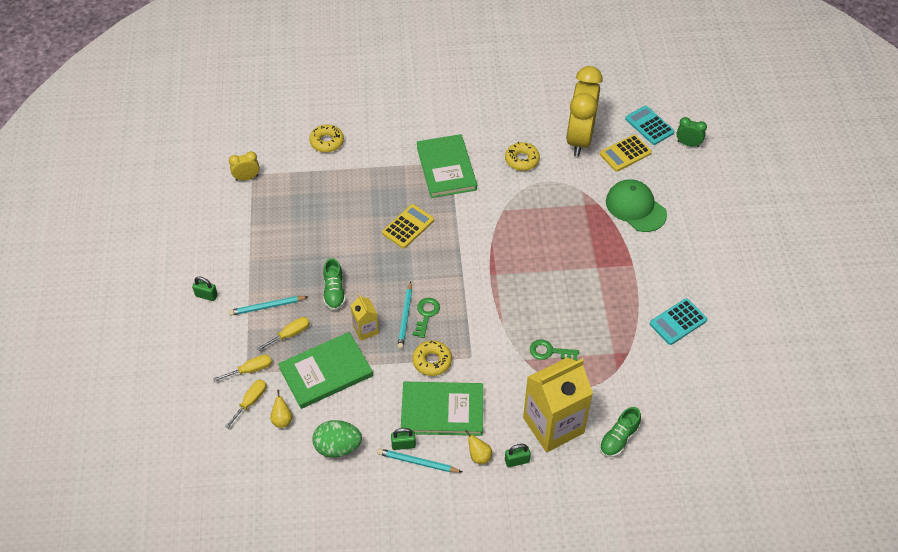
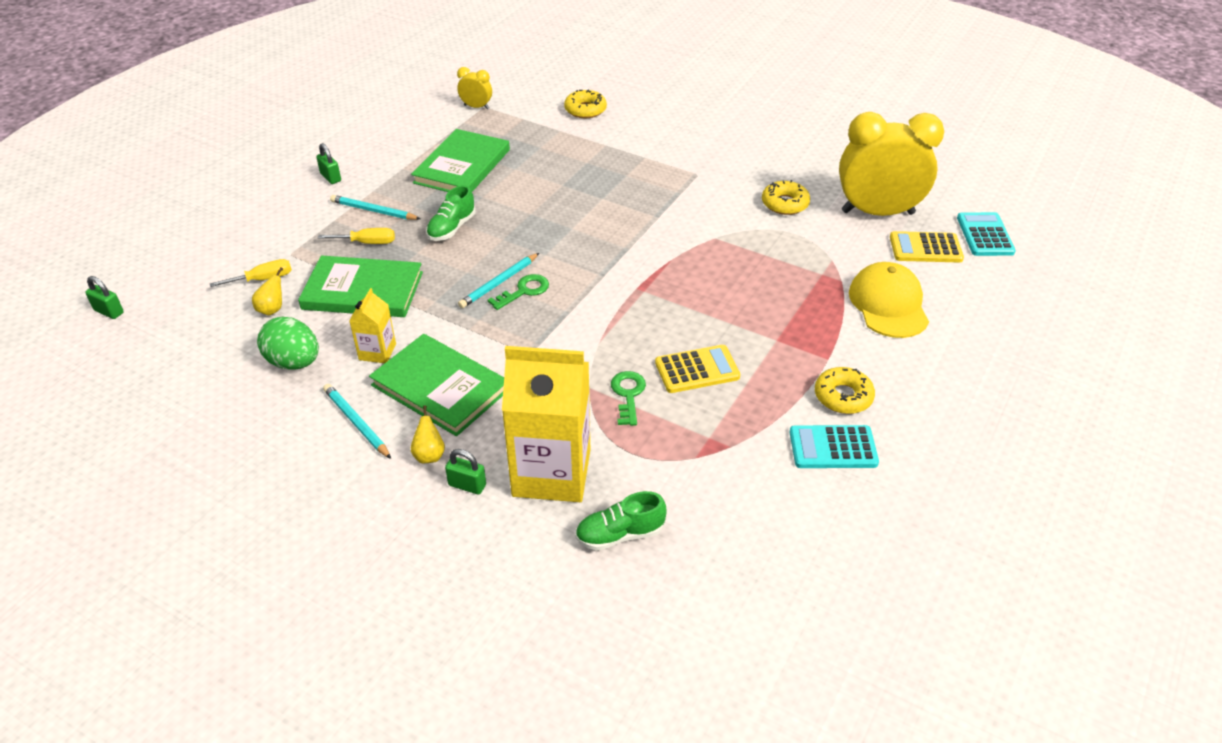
camera: 35 degrees right, 10 degrees down
yellow screwdriver [213,354,272,382] -> none
yellow carton [350,294,379,341] -> yellow carton moved to [349,288,396,363]
yellow calculator [382,204,434,249] -> yellow calculator moved to [655,345,740,393]
green padlock [391,428,416,450] -> green padlock moved to [85,276,124,319]
yellow donut [412,341,452,376] -> yellow donut moved to [815,367,875,414]
green book [417,134,477,198] -> green book moved to [411,129,510,192]
green key [530,339,579,361] -> green key turned 45 degrees clockwise [611,371,646,426]
yellow clock [566,66,603,156] -> yellow clock turned 45 degrees clockwise [839,112,944,216]
green cap [606,179,667,232] -> yellow cap [849,262,929,338]
green clock [677,117,707,147] -> none

